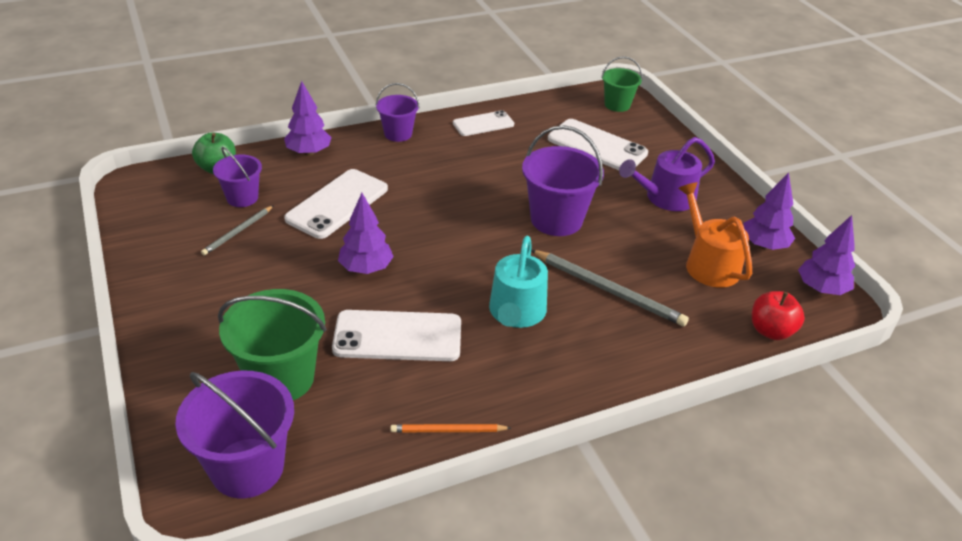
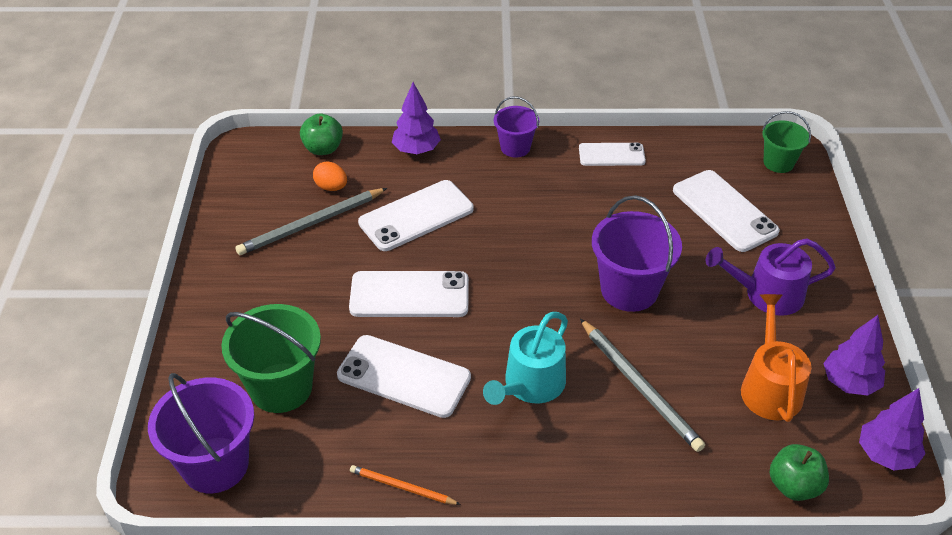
camera: 25 degrees right, 5 degrees up
grey pencil [201,205,274,255] -> grey pencil [235,188,387,255], size x1.75
purple bucket [213,147,262,207] -> orange egg [313,161,347,191]
purple tree [338,193,394,274] -> white phone [349,271,469,317]
red apple [752,291,805,340] -> green apple [770,444,829,501]

